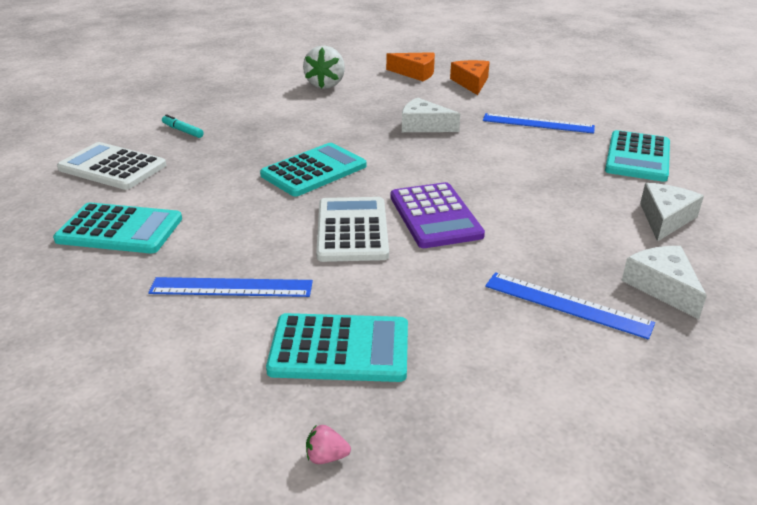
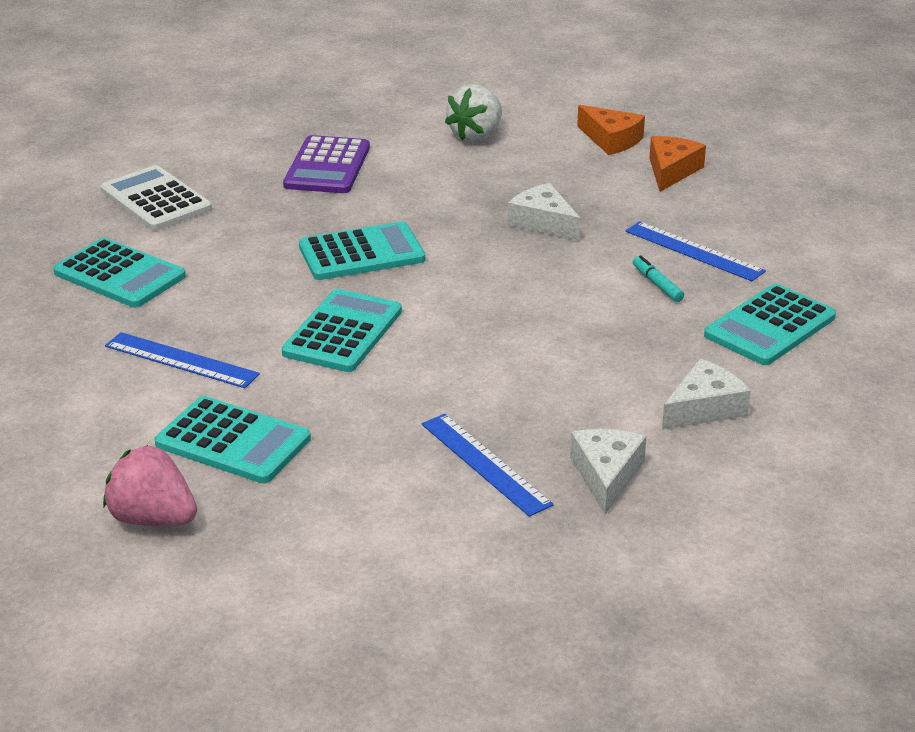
camera: 25 degrees right, 0 degrees up
turquoise marker [162,114,204,138] -> turquoise marker moved to [633,255,684,302]
pink strawberry [306,425,351,464] -> pink strawberry [103,445,197,526], size x2.37
white calculator [316,197,389,262] -> turquoise calculator [282,289,402,372]
purple calculator [390,182,485,248] -> purple calculator moved to [283,135,370,193]

